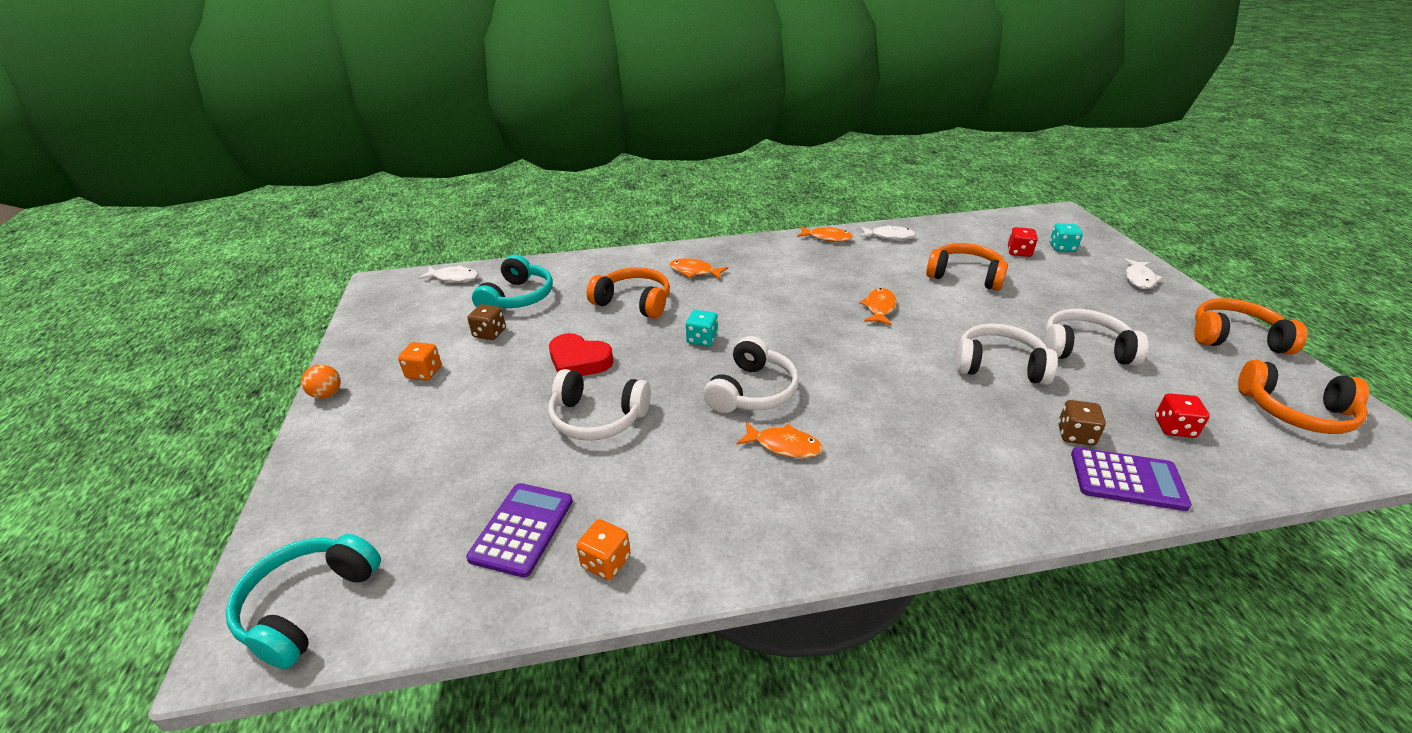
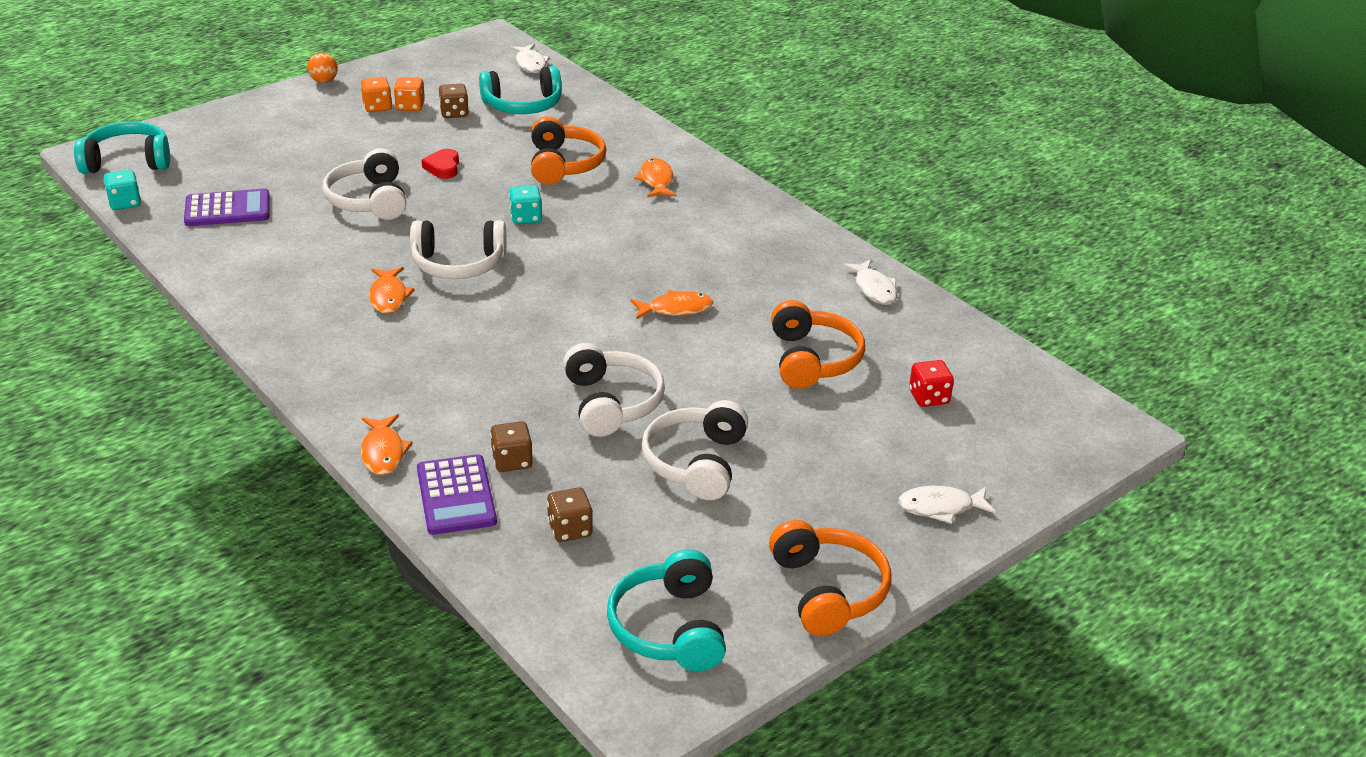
camera: 60 degrees right, 0 degrees up
red heart [549,333,613,376] -> red heart [422,149,459,179], size x0.64
orange dice [576,519,631,580] -> orange dice moved to [394,77,425,111]
orange fish [797,226,853,242] -> orange fish moved to [361,414,413,475]
white headphones [1044,309,1148,366] -> white headphones turned 150 degrees counterclockwise [642,400,748,500]
turquoise dice [1050,223,1083,252] -> turquoise dice moved to [104,170,141,210]
red dice [1155,393,1210,438] -> brown dice [547,487,593,542]
orange headphones [1238,360,1369,434] -> turquoise headphones [607,549,726,671]

